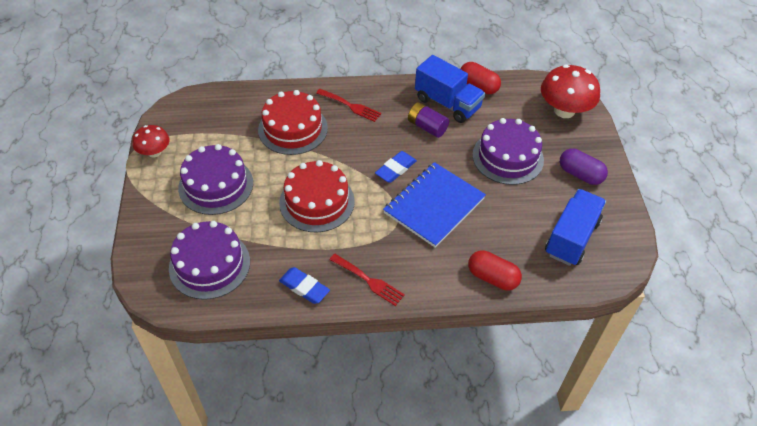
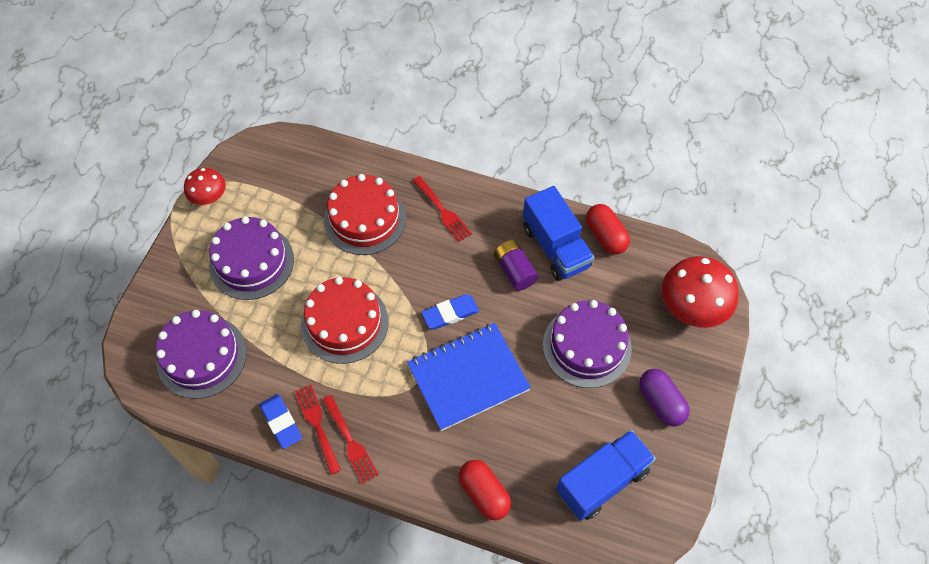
camera: 25 degrees right, 10 degrees up
none -> red fork [295,384,341,475]

